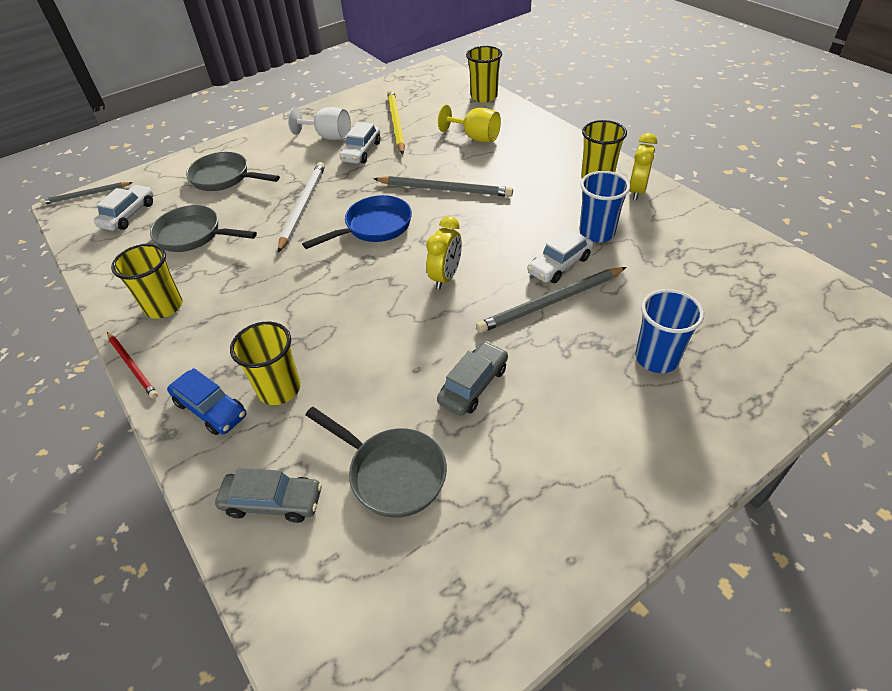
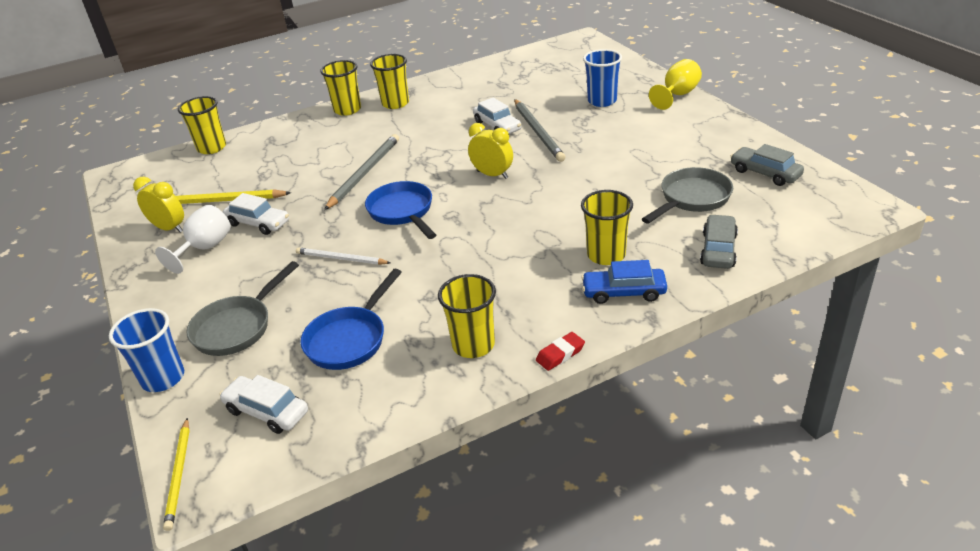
camera: 80 degrees left, 10 degrees down
grey pencil [40,182,133,205] -> yellow pencil [163,418,190,531]
red pencil [107,332,158,399] -> red eraser [536,332,585,371]
grey pan [150,205,257,252] -> blue pan [300,269,402,370]
blue car [167,368,246,435] -> blue car turned 135 degrees counterclockwise [581,260,667,304]
white pencil [278,162,325,253] -> white pencil [296,247,391,265], size x0.63
grey car [437,341,508,416] -> grey car moved to [730,144,804,186]
yellow goblet [438,105,501,142] -> yellow goblet moved to [649,59,702,110]
blue cup [579,171,630,242] -> blue cup moved to [109,308,184,392]
yellow clock [629,133,657,200] -> yellow clock moved to [133,177,184,232]
none -> yellow cup [320,60,361,116]

